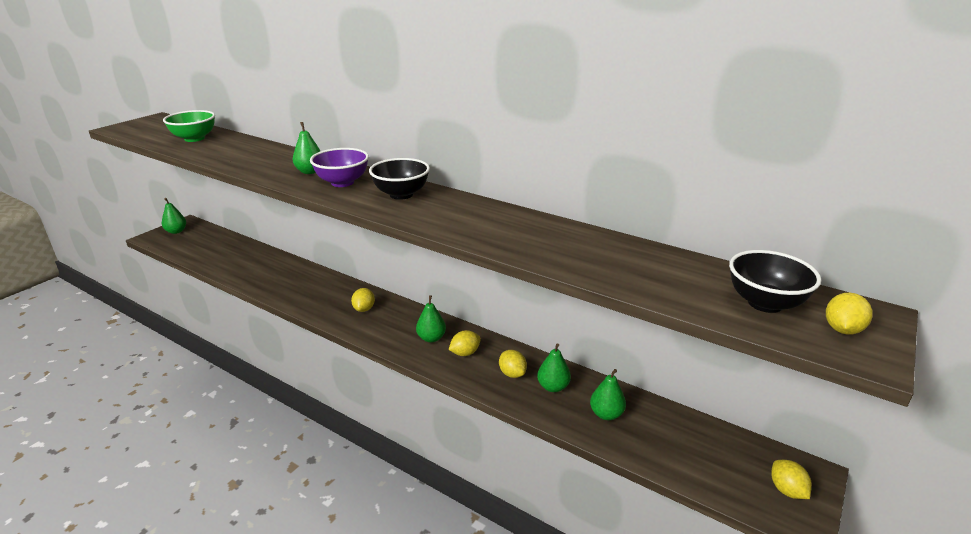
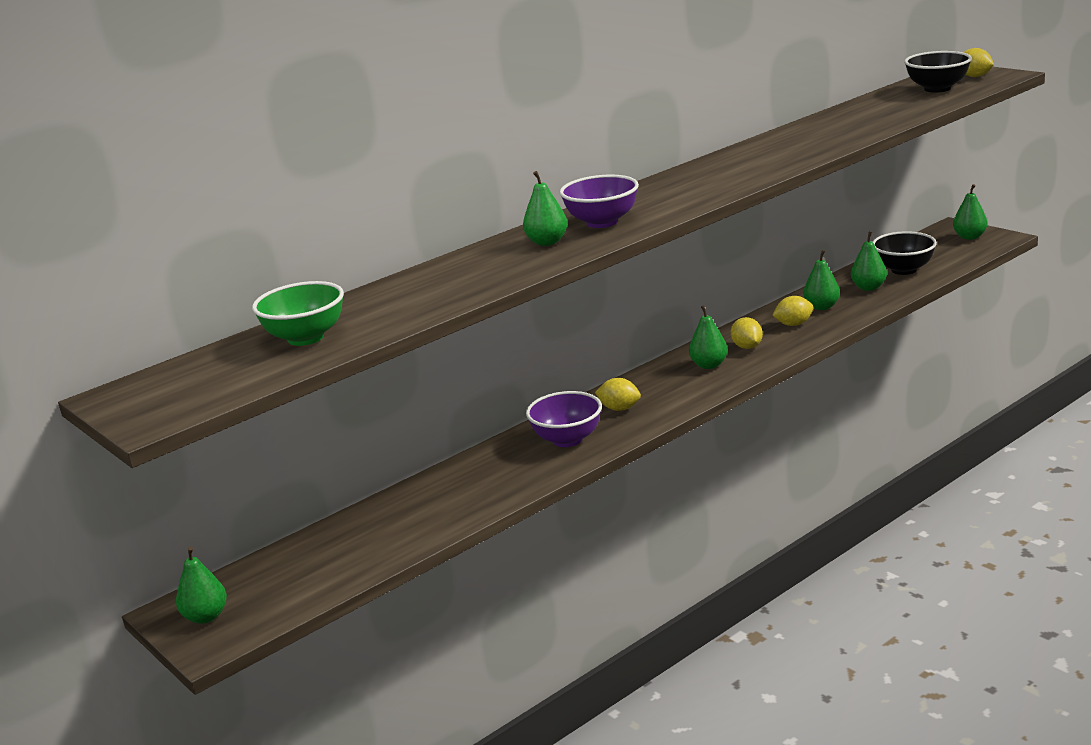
camera: 70 degrees left, 5 degrees down
black bowl [369,158,430,200] -> black bowl moved to [873,231,937,275]
yellow lemon [771,460,812,499] -> green pear [953,184,987,240]
none -> purple bowl [526,391,602,447]

